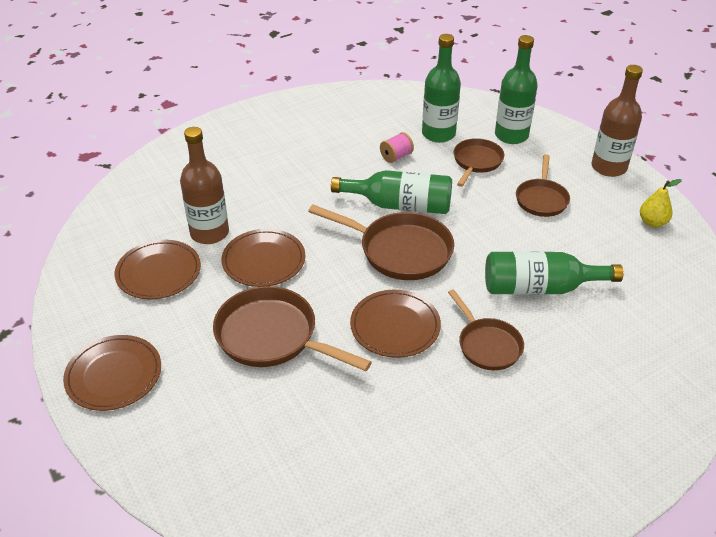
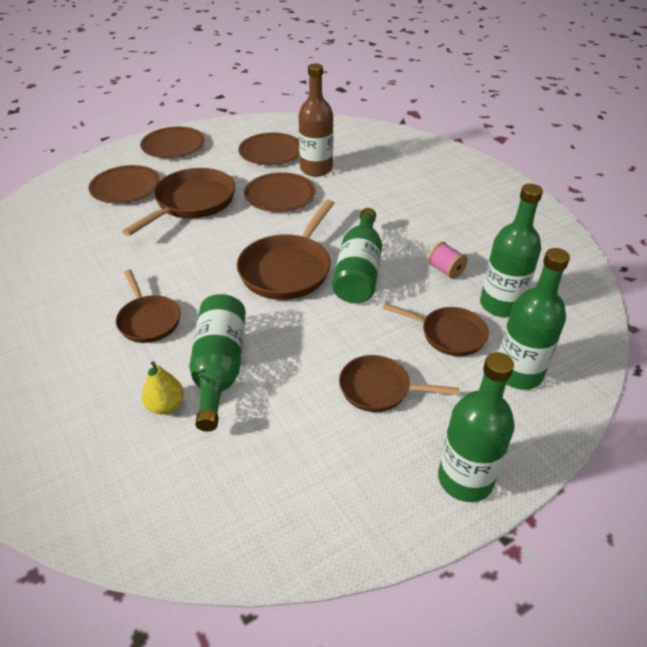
camera: 90 degrees right, 0 degrees up
brown plate [350,290,441,358] -> brown plate moved to [89,165,161,203]
brown pan [448,289,524,370] -> brown pan turned 90 degrees counterclockwise [116,270,181,343]
brown bottle [591,65,643,177] -> green bottle [438,352,515,502]
yellow pear [640,179,682,227] -> yellow pear moved to [142,361,184,415]

